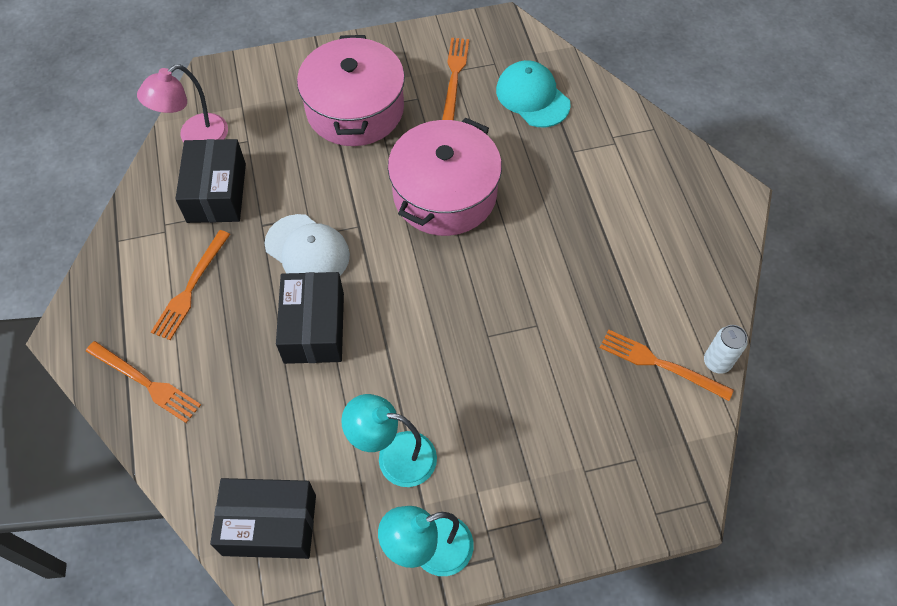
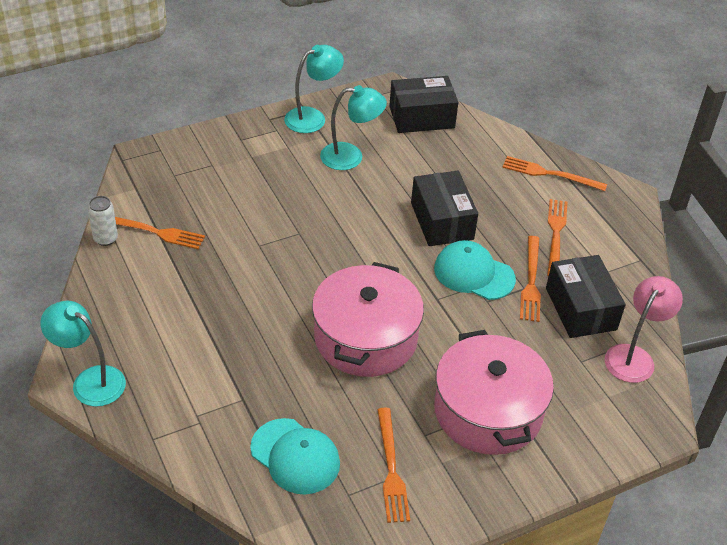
camera: 165 degrees right, 15 degrees down
white cap [264,214,350,276] -> turquoise cap [434,240,516,300]
none -> turquoise lamp [40,301,126,407]
none -> orange fork [520,236,541,322]

